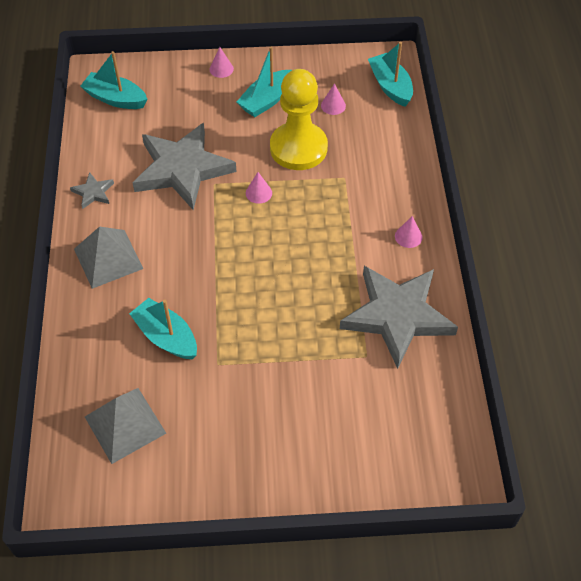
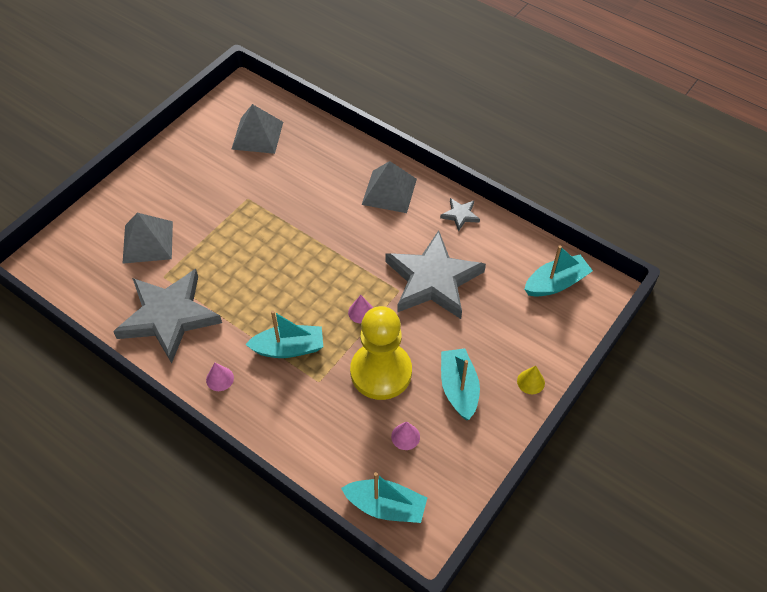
camera: 130 degrees right, 0 degrees up
turquoise boat [129,298,197,359] -> turquoise boat moved to [245,310,323,358]
pink cone [209,47,234,78] -> yellow cone [517,366,545,394]
none -> grey pyramid [123,213,173,264]

